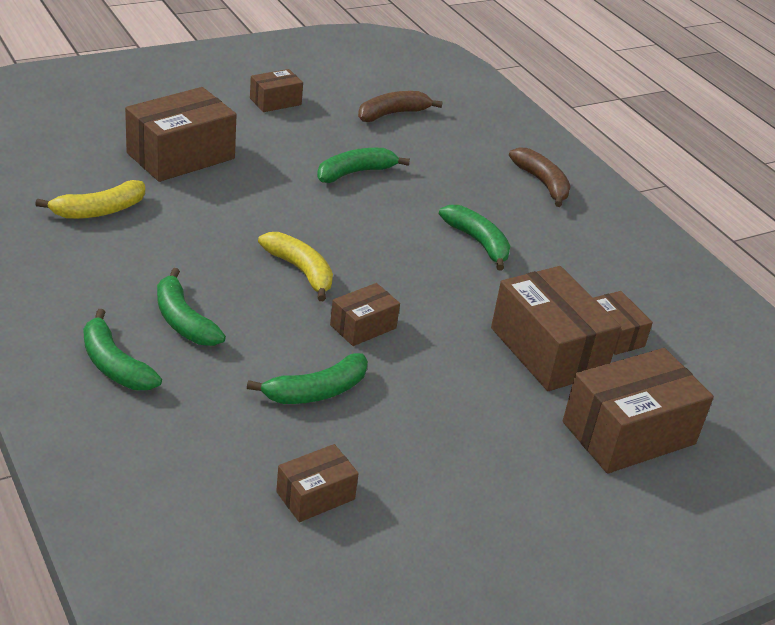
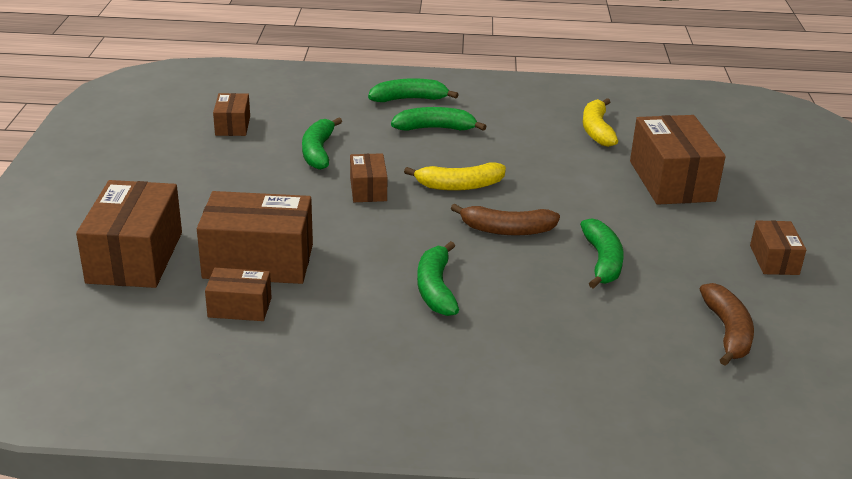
camera: 125 degrees right, 5 degrees down
green banana [439,205,510,271] -> green banana turned 90 degrees clockwise [417,241,459,316]
brown banana [509,147,571,207] -> brown banana moved to [451,204,560,235]

